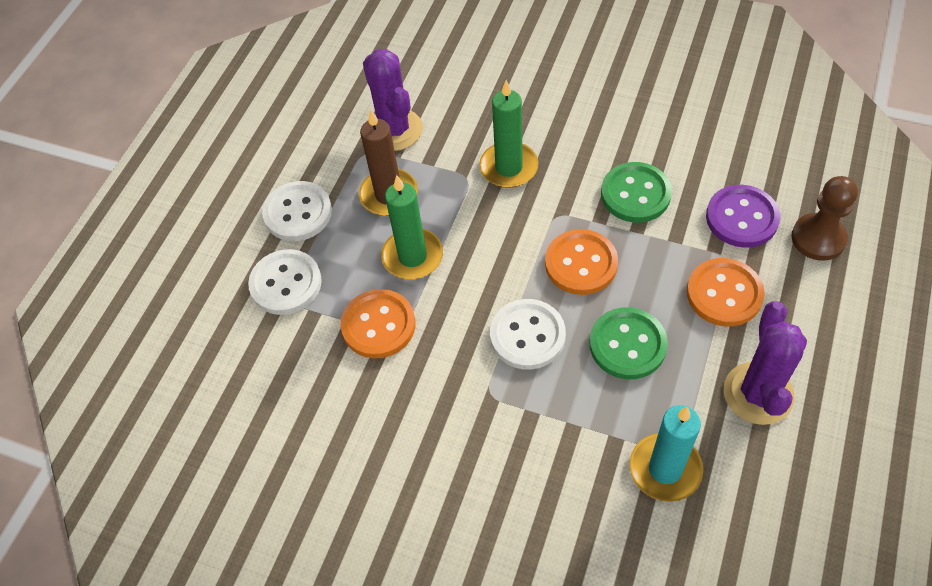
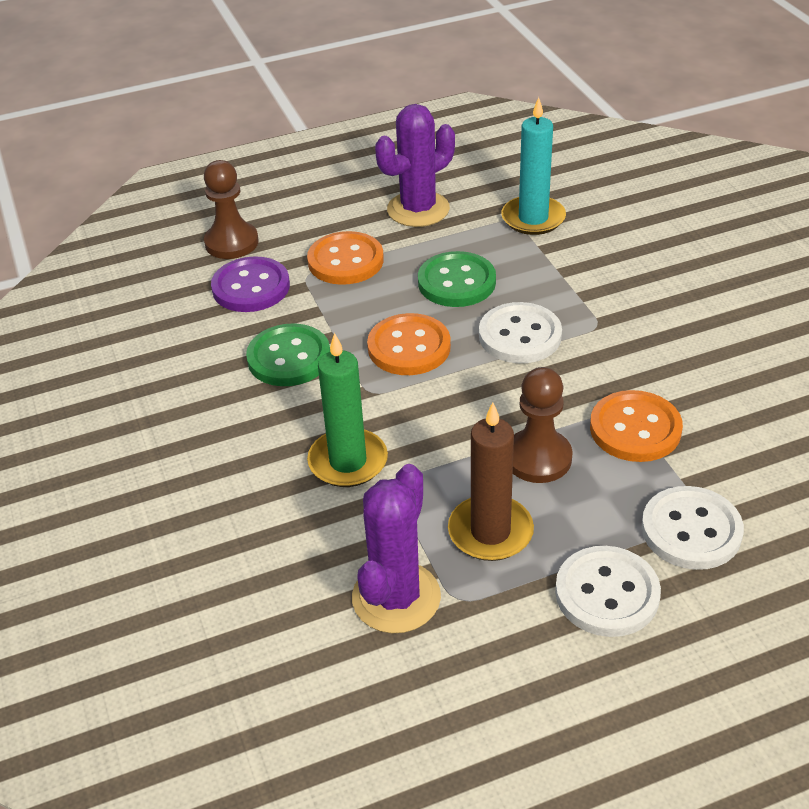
camera: 135 degrees left, 15 degrees down
green candle [381,175,443,279] -> brown pawn [513,367,572,483]

